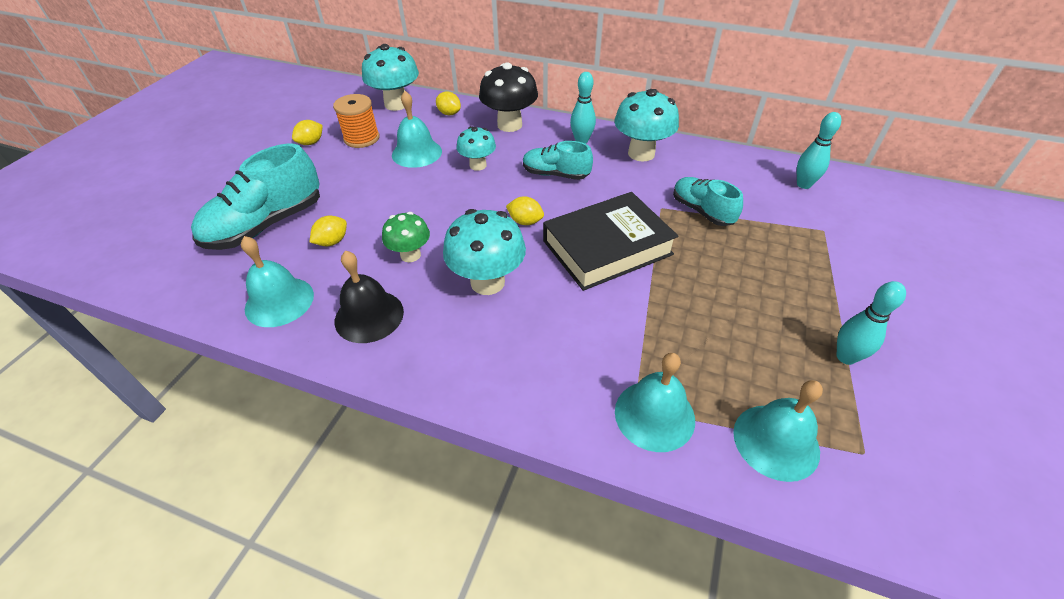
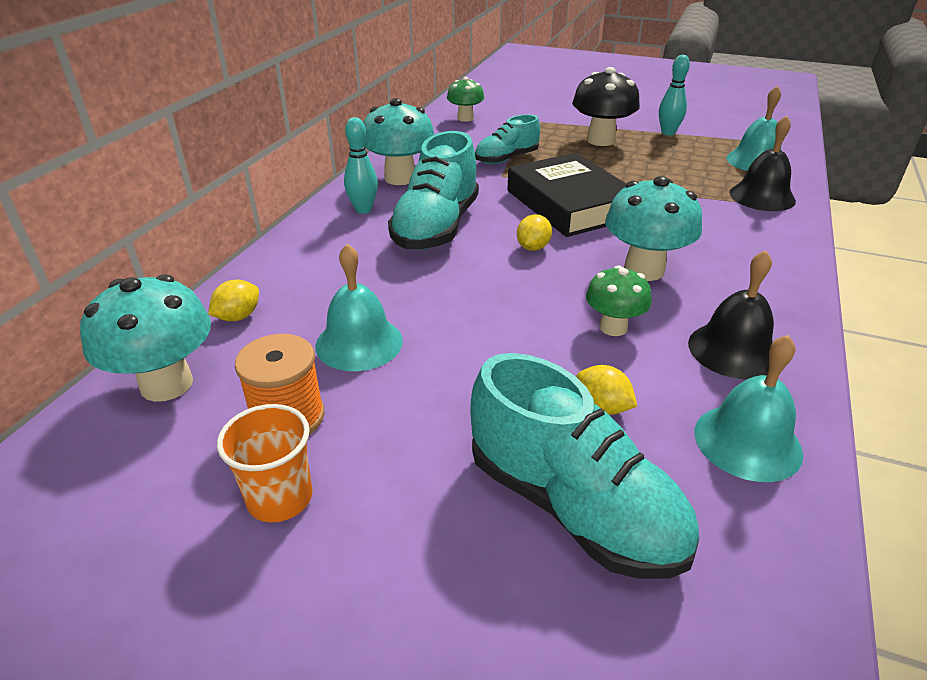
camera: 90 degrees left, 10 degrees down
yellow lemon [292,120,323,145] -> orange cup [217,404,312,523]
turquoise mushroom [457,126,496,171] -> none
black mushroom [479,62,538,132] -> black mushroom moved to [572,67,640,146]
turquoise shoe [523,141,593,180] -> turquoise shoe [388,131,479,250], size x1.66
turquoise bell [615,353,695,452] -> black bell [729,115,796,211]
turquoise bowling pin [797,112,841,189] -> green mushroom [447,77,484,122]

